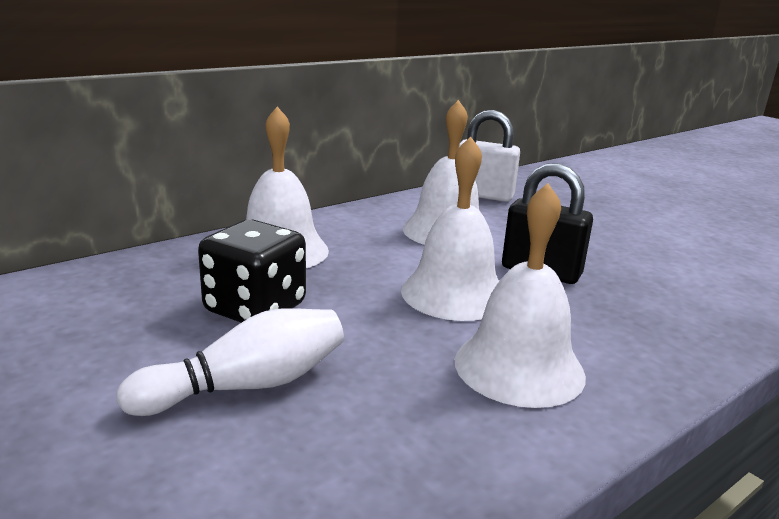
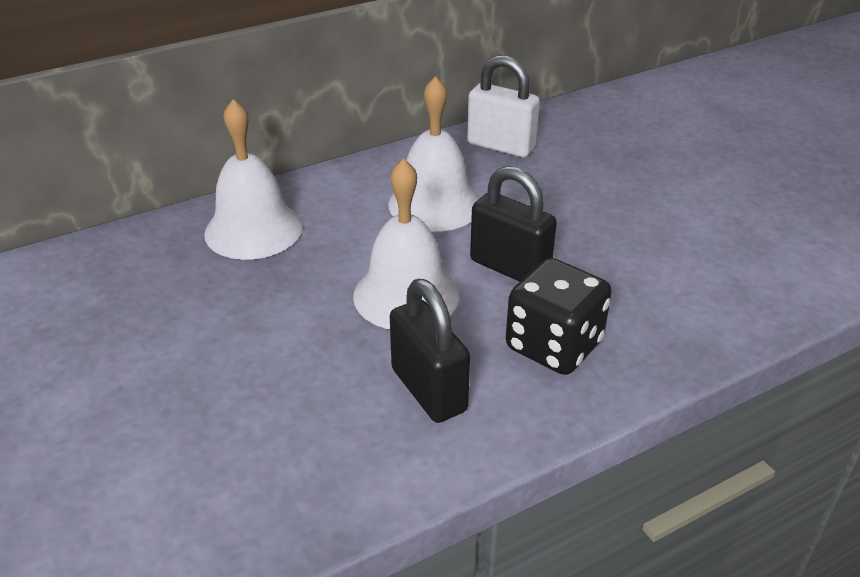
camera: 10 degrees right, 15 degrees up
white bowling pin [117,308,344,416] -> none
black dice [198,220,306,323] -> black dice moved to [506,258,612,375]
white bell [455,183,586,408] -> black padlock [390,279,470,423]

